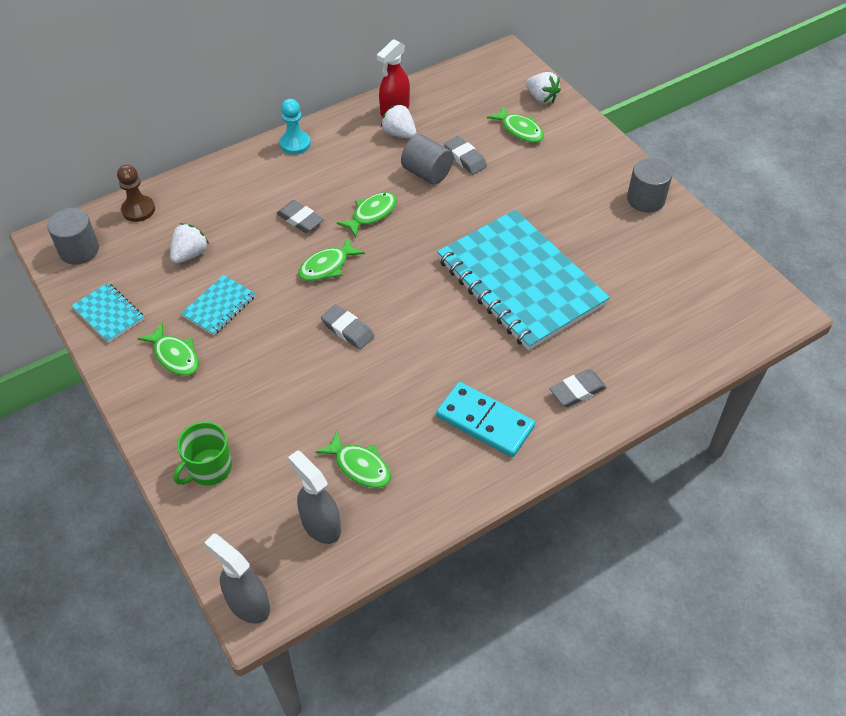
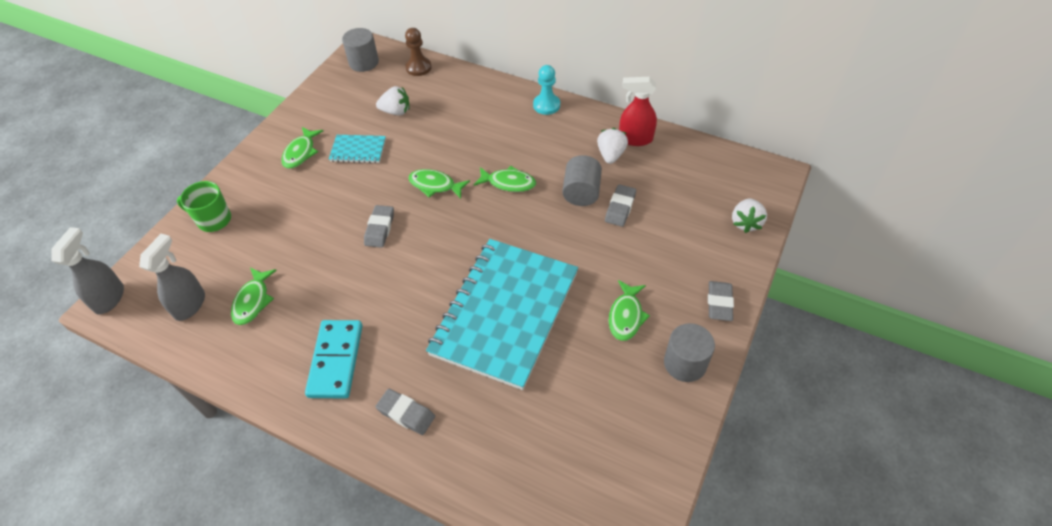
camera: 60 degrees right, 0 degrees up
turquoise notebook [72,283,144,343] -> none
grey eraser [276,200,324,233] -> grey eraser moved to [708,281,734,321]
green fish [487,106,544,143] -> green fish moved to [609,280,650,341]

